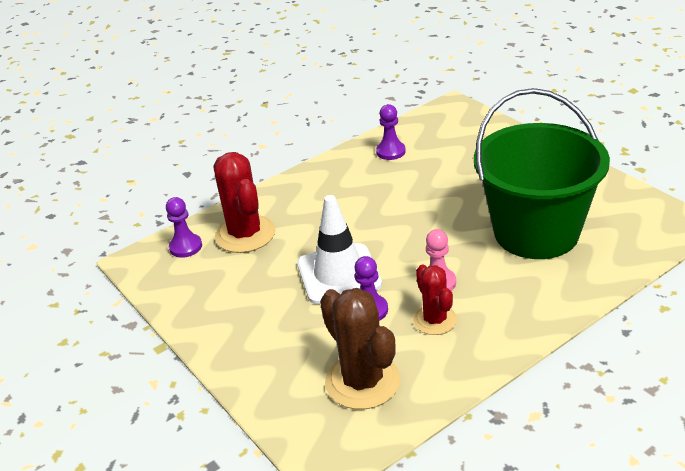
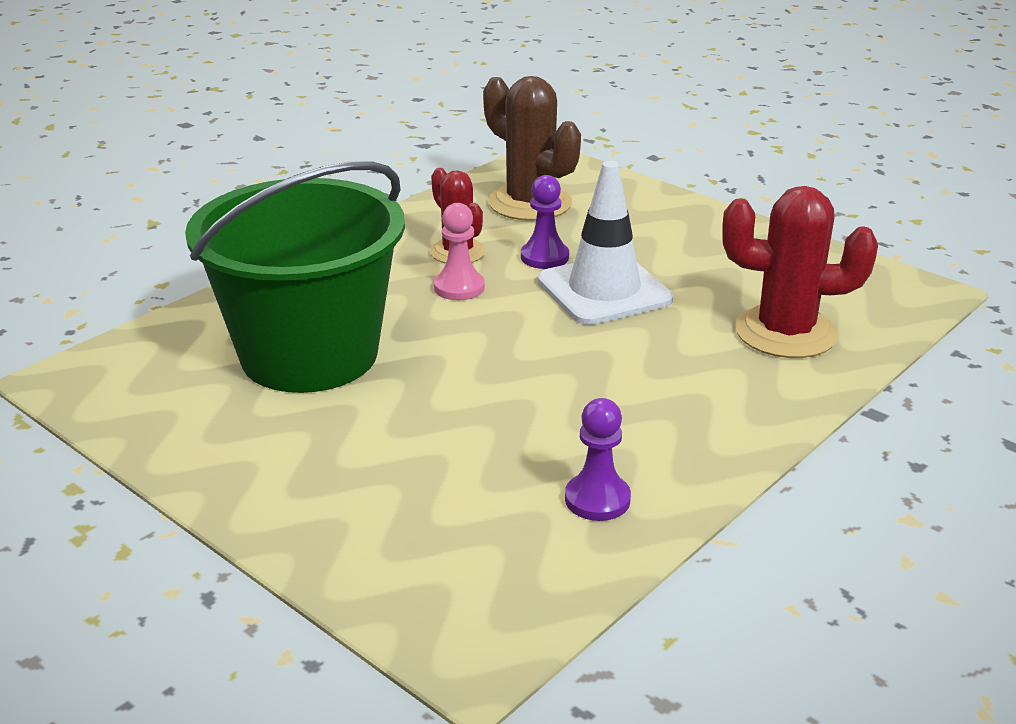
camera: 165 degrees right, 5 degrees down
purple pawn [166,197,202,258] -> none
red cactus [213,152,275,253] -> red cactus turned 45 degrees counterclockwise [722,186,878,358]

